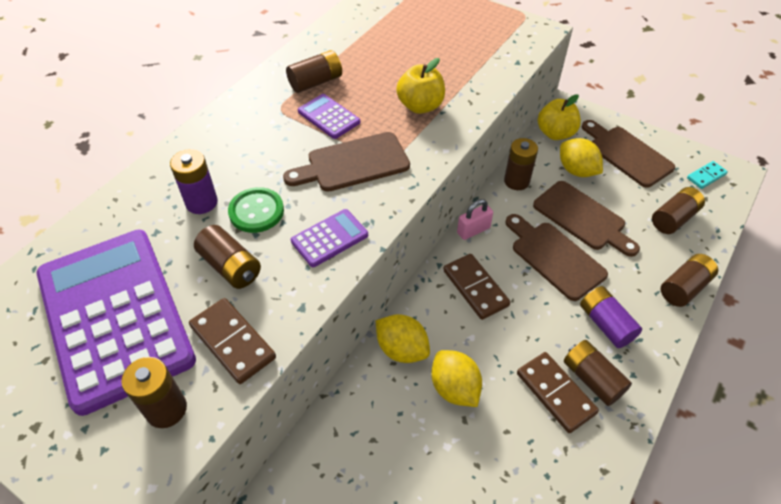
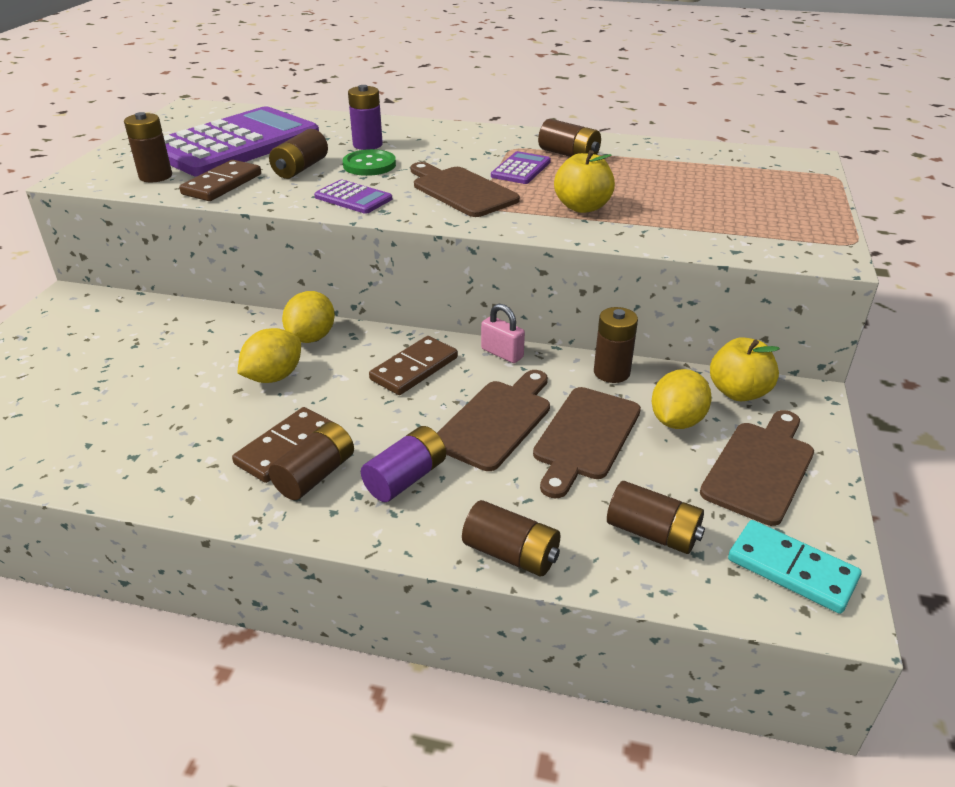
camera: 70 degrees right, 15 degrees down
turquoise domino [687,161,728,189] -> turquoise domino [728,520,862,614], size x1.59

